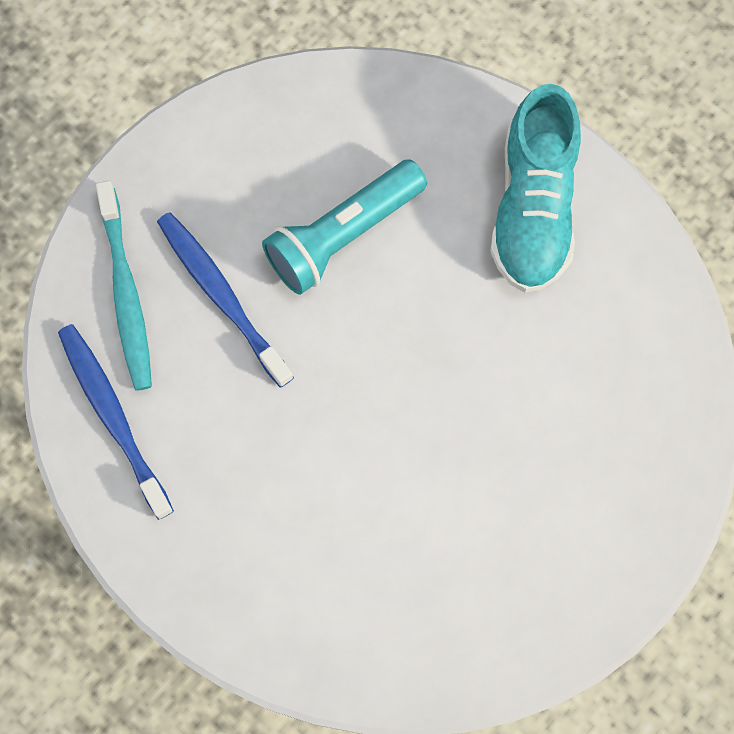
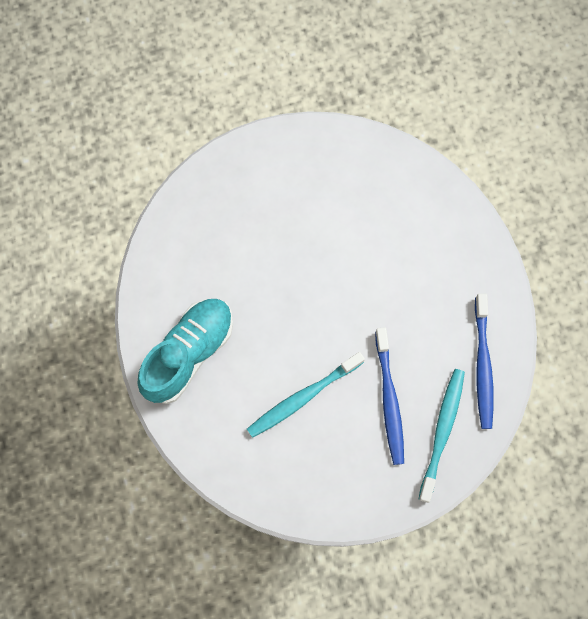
camera: 150 degrees left, 0 degrees up
turquoise flashlight [262,159,427,295] -> turquoise toothbrush [247,352,365,438]

